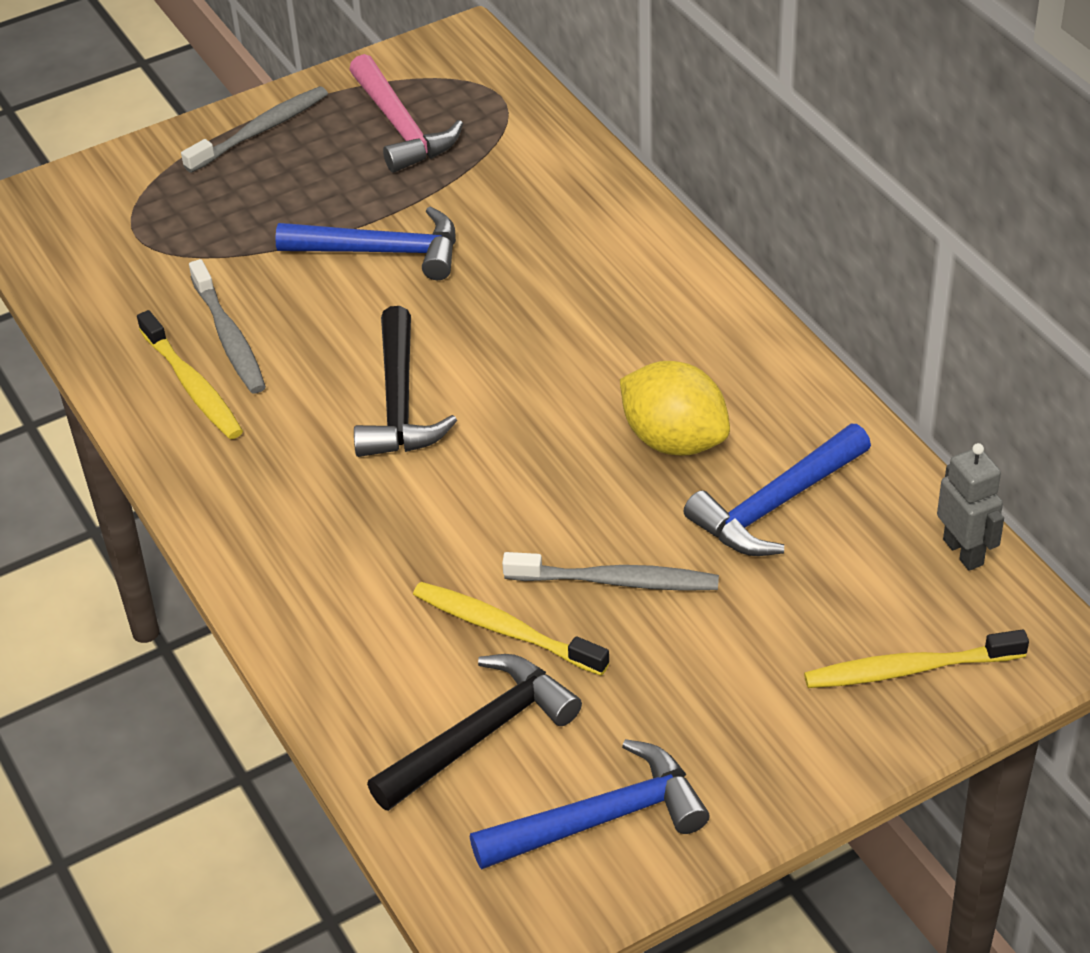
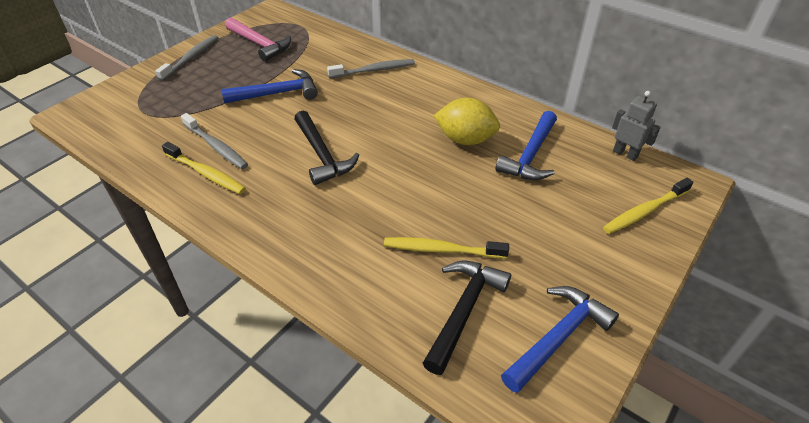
camera: 25 degrees left, 0 degrees up
grey toothbrush [502,552,719,591] -> grey toothbrush moved to [327,59,415,78]

